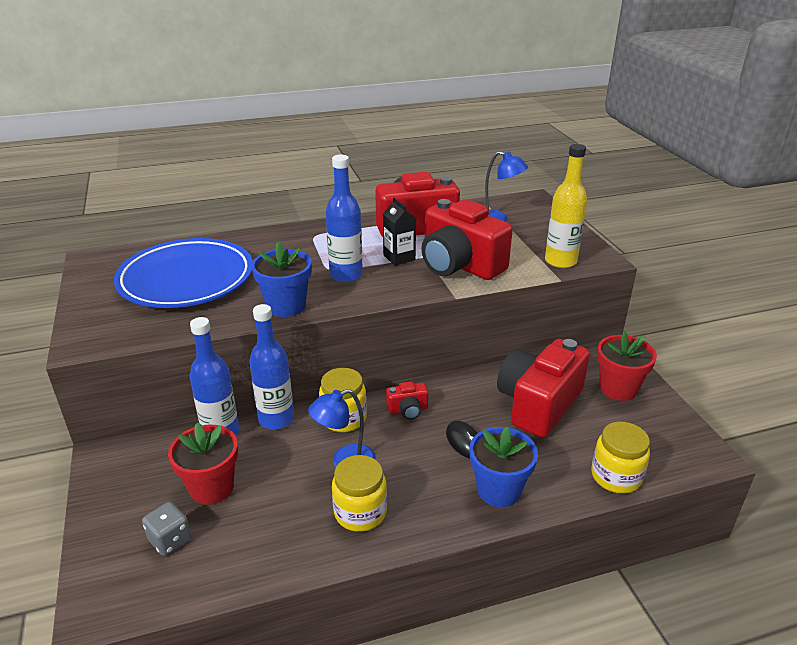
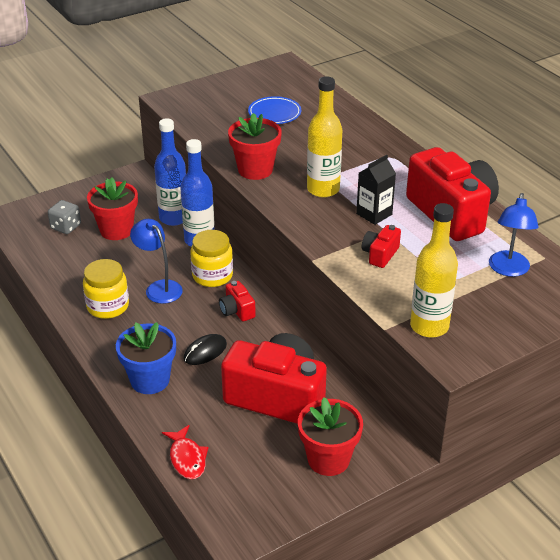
camera: 75 degrees right, 5 degrees up
blue plate [114,238,253,308] -> blue plate [248,96,301,124], size x0.45
blue flower pot [251,241,312,317] -> red flower pot [228,113,282,180]
blue bottle [326,155,363,282] -> yellow bottle [307,76,342,198]
red camera [421,199,513,280] -> red camera [362,225,401,268], size x0.43
yellow jar [591,422,650,494] -> red fish [162,425,208,479]

